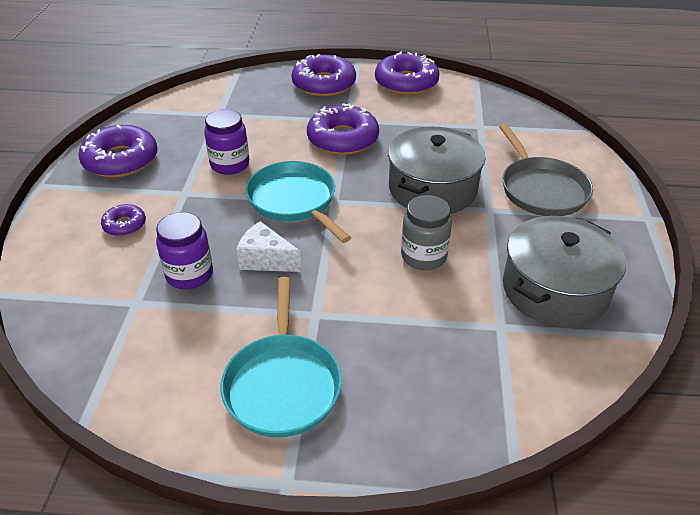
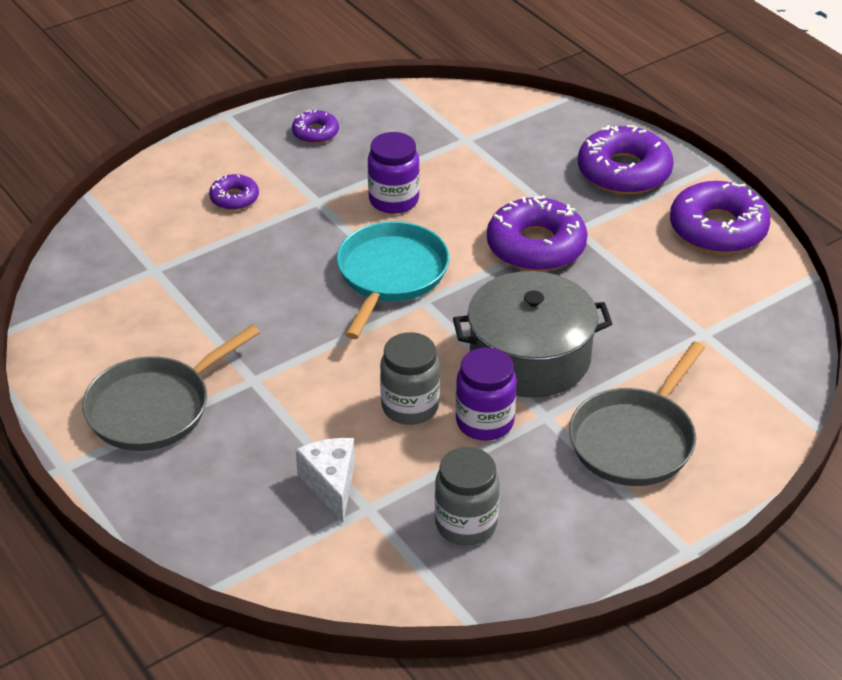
camera: 50 degrees right, 0 degrees up
purple donut [78,125,157,178] -> purple donut [292,110,339,144], size x0.51
purple jar [156,212,213,289] -> purple jar moved to [456,347,517,441]
turquoise pan [221,277,342,437] -> grey pan [82,325,260,451]
white cheese [236,221,301,272] -> white cheese moved to [296,438,355,523]
grey pot [503,216,626,328] -> grey jar [435,447,500,546]

